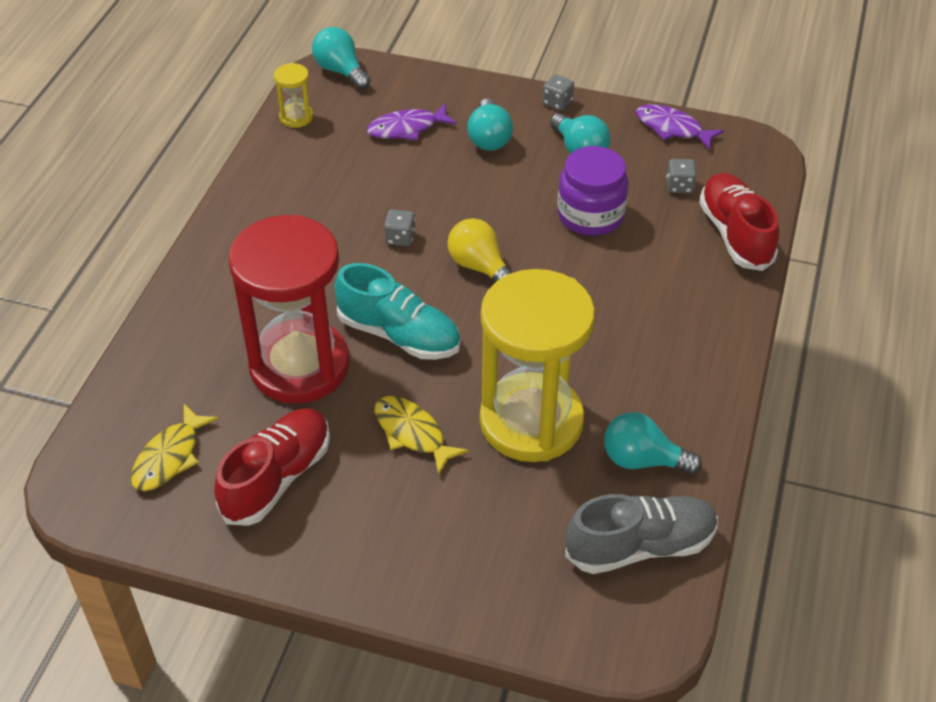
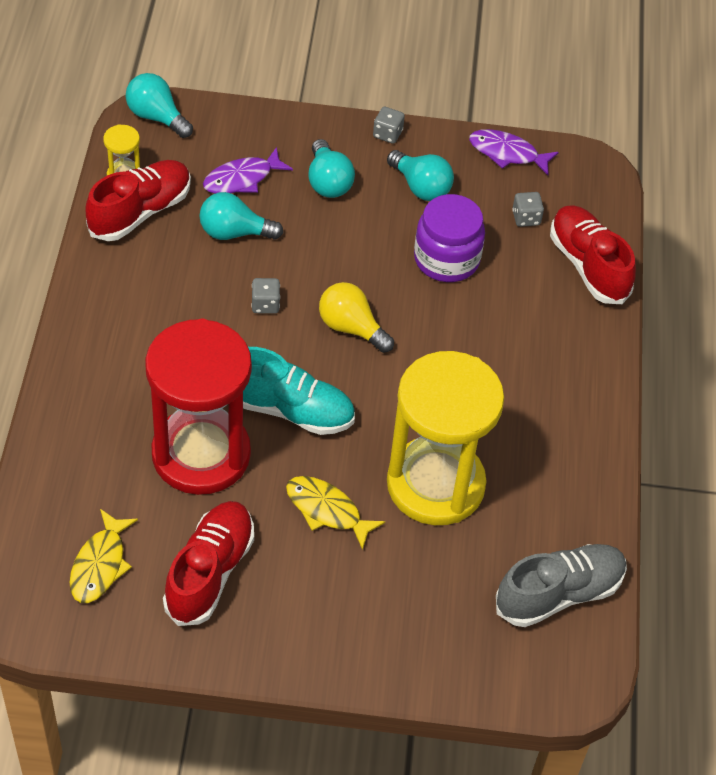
camera: 15 degrees left, 5 degrees up
turquoise light bulb [604,412,702,474] -> turquoise light bulb moved to [199,192,283,240]
none -> red shoe [85,160,191,241]

